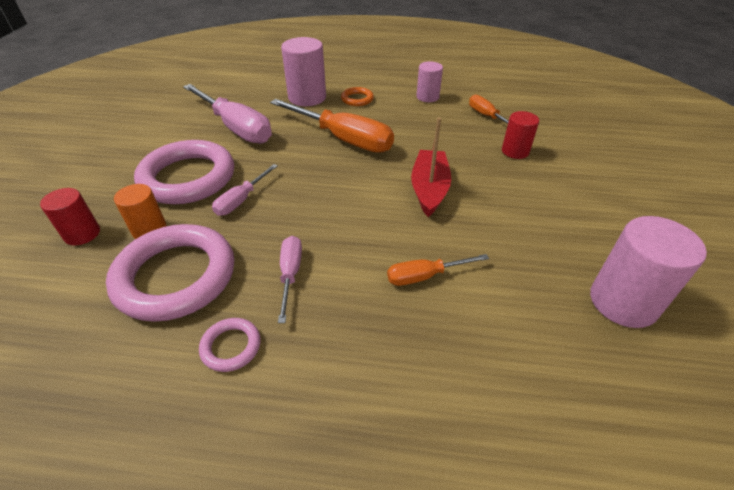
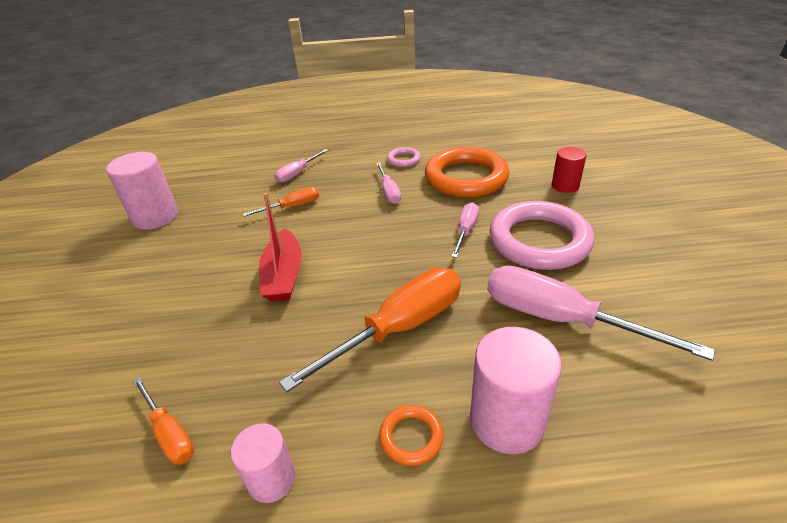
camera: 170 degrees right, 5 degrees down
pink ring [106,224,234,322] -> orange ring [425,147,509,198]
orange cylinder [114,184,167,239] -> none
orange screwdriver [270,99,394,153] -> orange screwdriver turned 120 degrees clockwise [279,268,461,392]
red cylinder [502,111,539,159] -> none
none -> pink screwdriver [274,149,328,183]

